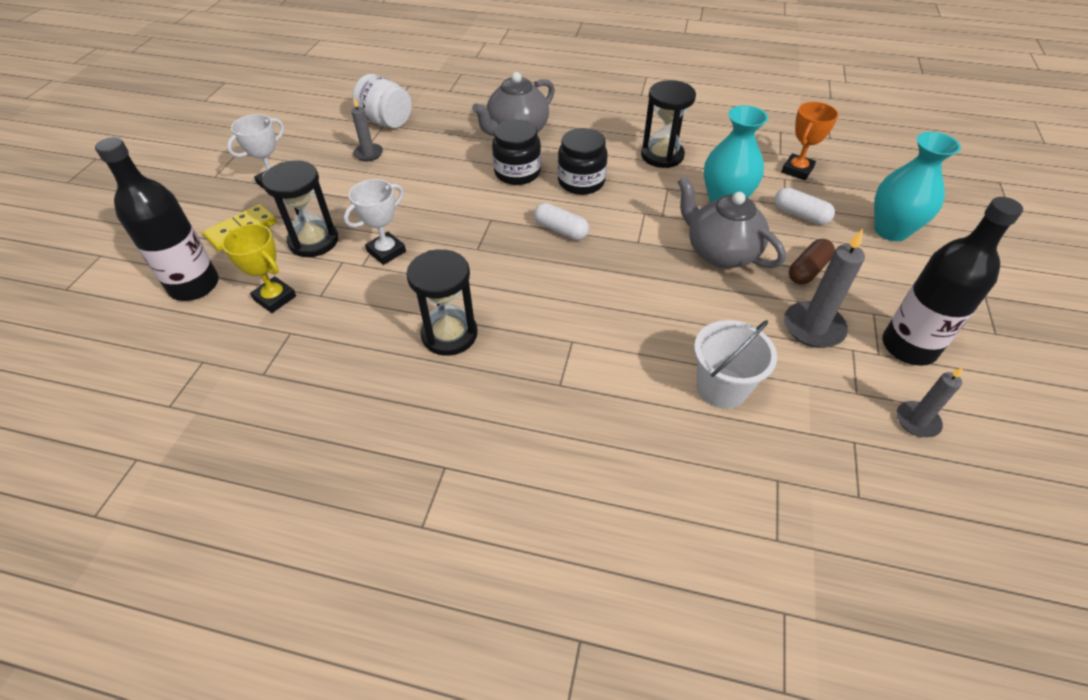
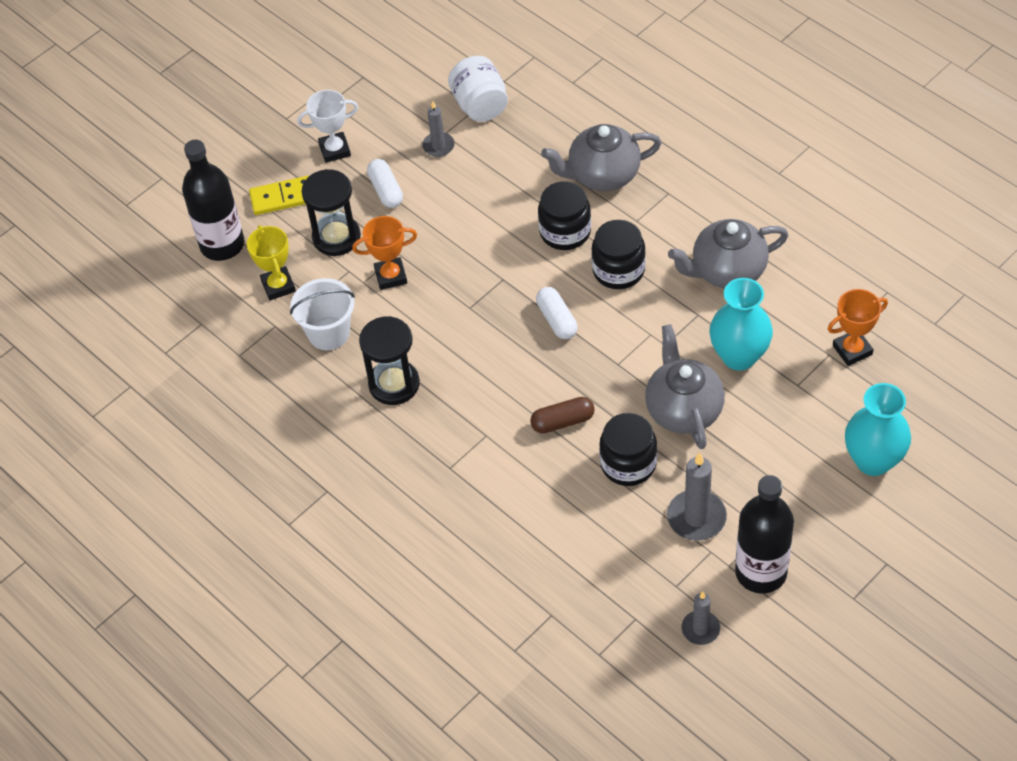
camera: 35 degrees right, 5 degrees up
white trophy [344,179,406,265] -> orange trophy [352,216,417,290]
black hourglass [641,80,696,168] -> grey teapot [668,219,788,288]
white bucket [694,320,777,409] -> white bucket moved to [290,278,355,350]
white capsule [774,188,835,225] -> white capsule moved to [367,159,403,208]
brown capsule [789,239,835,285] -> brown capsule moved to [530,397,595,434]
none -> black jar [599,413,657,486]

